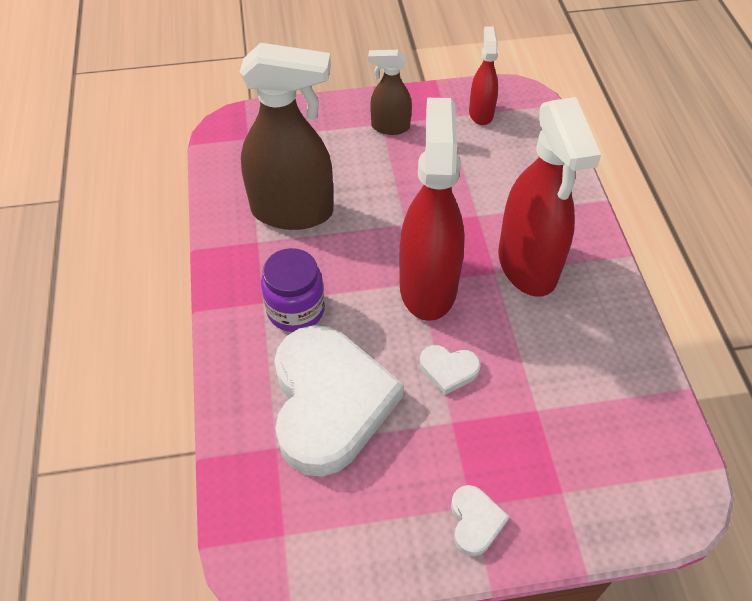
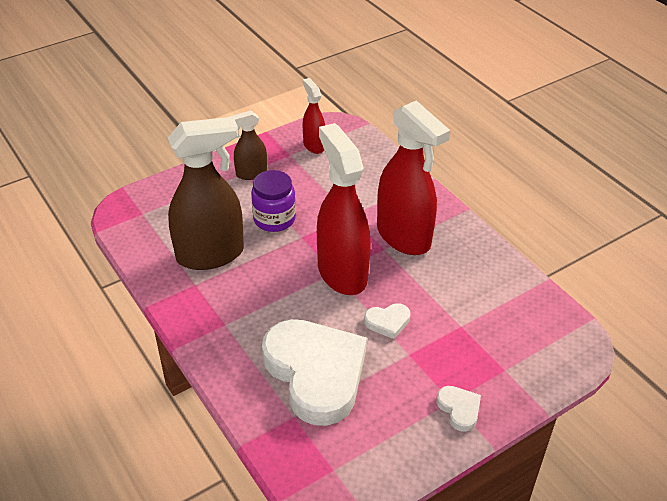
camera: 25 degrees left, 10 degrees down
purple jar [261,248,325,332] -> purple jar moved to [251,170,296,232]

